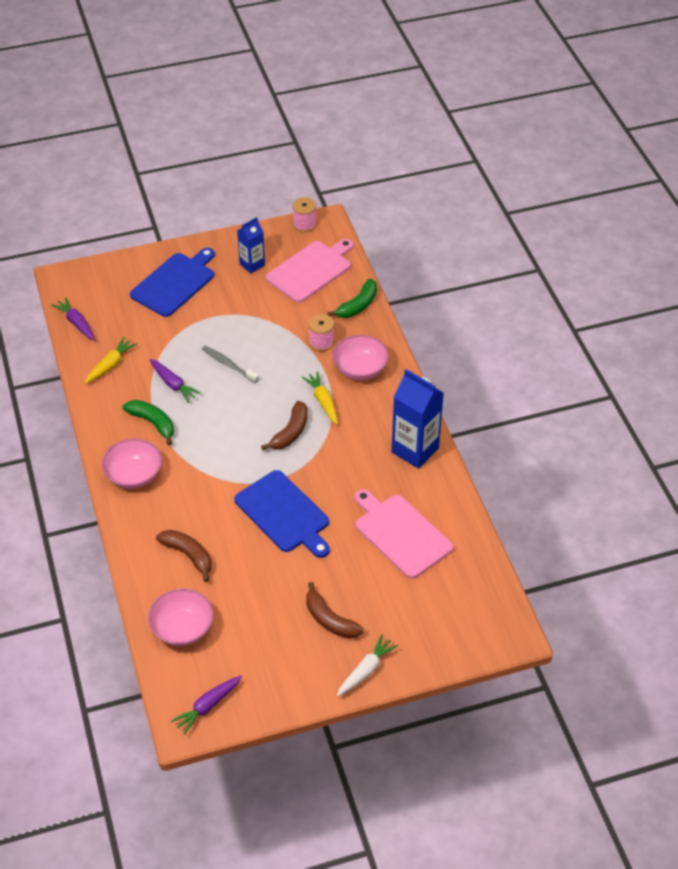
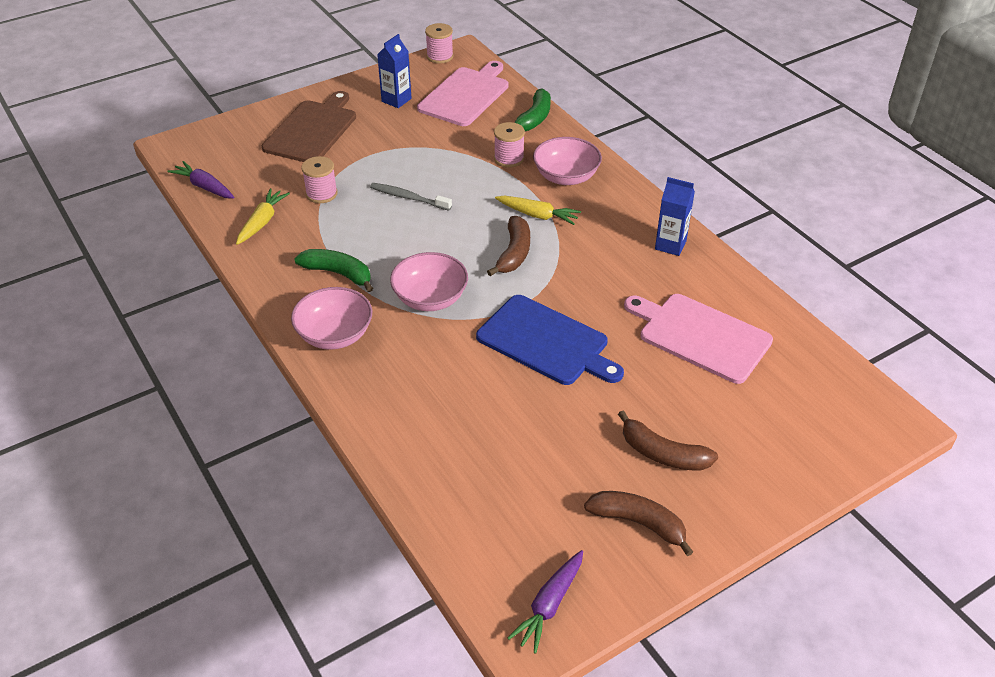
camera: 15 degrees left, 5 degrees down
blue cutting board [130,248,215,317] -> brown cutting board [262,91,356,162]
pink bowl [148,589,214,646] -> pink bowl moved to [390,252,468,311]
purple carrot [150,359,201,403] -> none
brown banana [156,530,211,582] -> brown banana moved to [584,491,693,556]
yellow carrot [302,371,338,425] -> yellow carrot turned 150 degrees clockwise [495,196,581,225]
white carrot [337,635,398,696] -> none
blue carton [392,369,444,469] -> blue carton [655,177,695,256], size x0.60
none -> pink spool [301,156,338,203]

